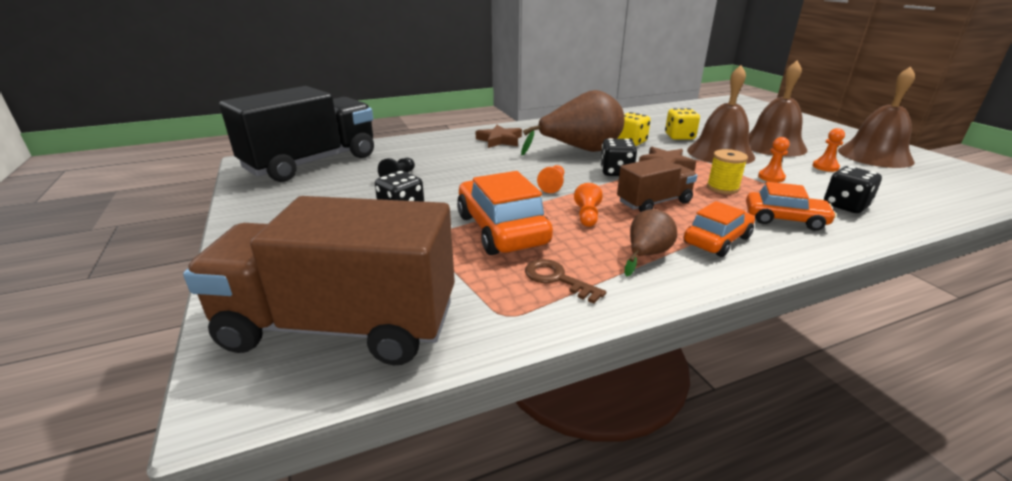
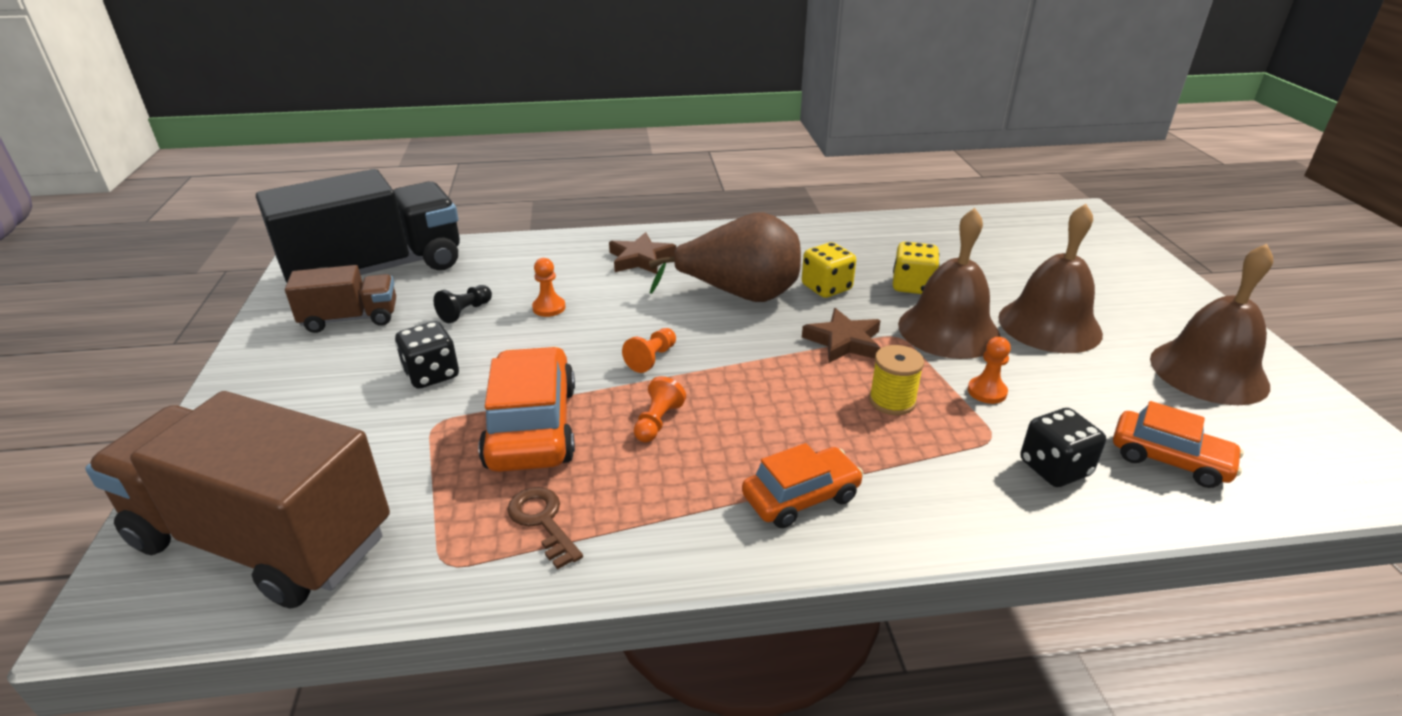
camera: 15 degrees right, 5 degrees up
black dice [600,138,637,176] -> none
brown truck [617,157,697,212] -> brown truck moved to [285,265,396,333]
brown pear [625,209,677,276] -> none
orange car [746,182,837,231] -> orange car moved to [1113,401,1244,488]
orange pawn [812,128,845,172] -> orange pawn moved to [532,258,566,317]

